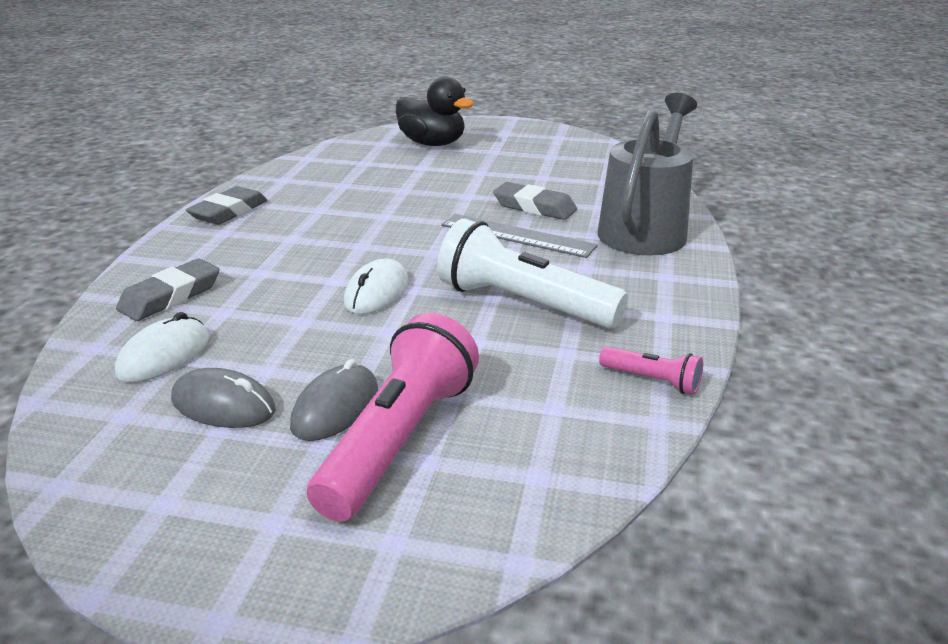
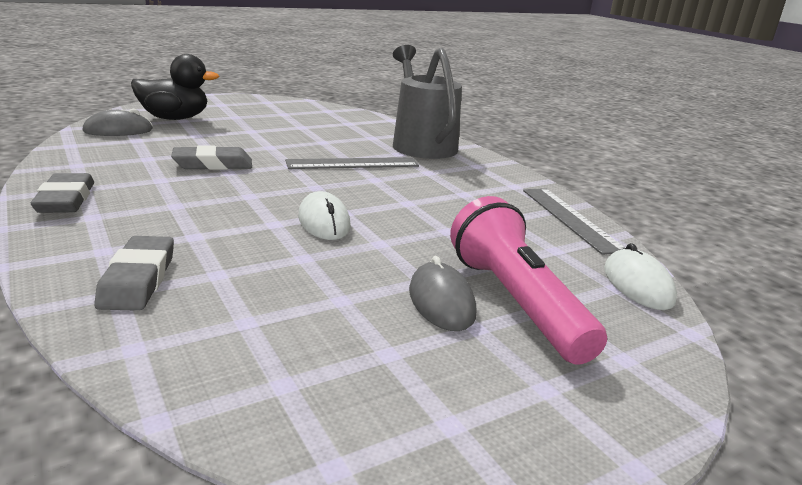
camera: 45 degrees left, 5 degrees down
white mouse [115,312,209,382] -> white mouse moved to [604,243,677,310]
grey mouse [171,368,276,428] -> grey mouse moved to [83,109,153,136]
white flashlight [437,219,628,328] -> none
grey eraser [493,182,577,220] -> grey eraser moved to [171,146,252,170]
pink flashlight [599,346,703,395] -> grey ruler [523,188,625,255]

